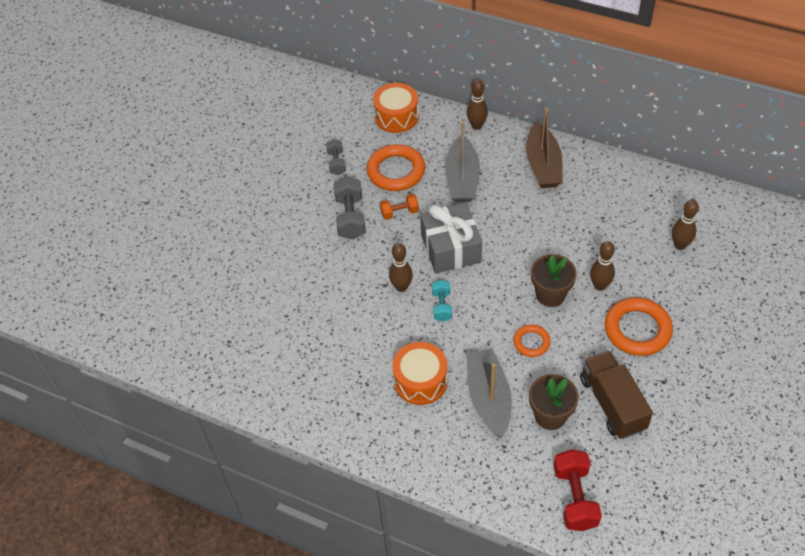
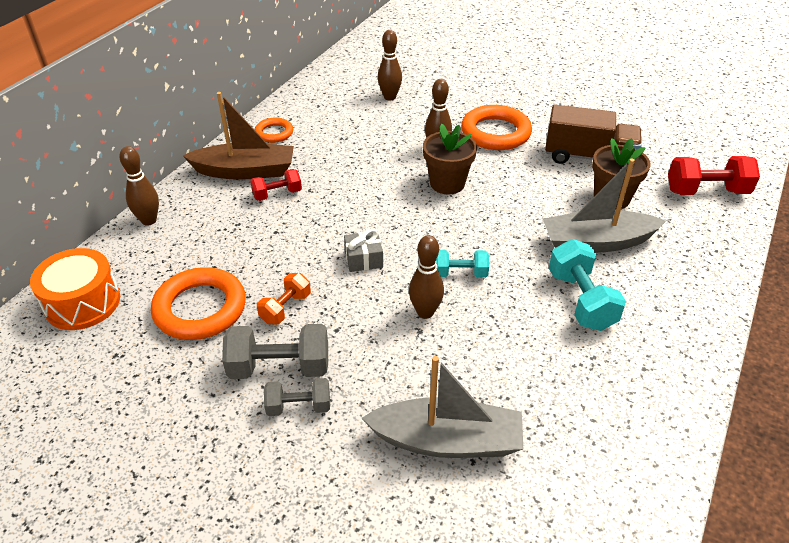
camera: 90 degrees left, 10 degrees down
grey dumbbell [326,139,346,175] -> grey dumbbell moved to [264,378,330,416]
orange dumbbell [380,194,419,220] -> orange dumbbell turned 45 degrees clockwise [257,273,311,324]
orange drum [392,342,448,405] -> turquoise dumbbell [549,239,626,331]
grey gift [420,203,482,273] -> grey gift [344,228,383,272], size x0.47
grey boat [445,122,480,202] -> grey boat moved to [362,356,523,458]
orange ring [513,324,551,357] -> orange ring moved to [255,118,293,143]
brown truck [580,351,653,439] -> brown truck turned 150 degrees counterclockwise [545,104,642,164]
none -> red dumbbell [250,169,302,201]

